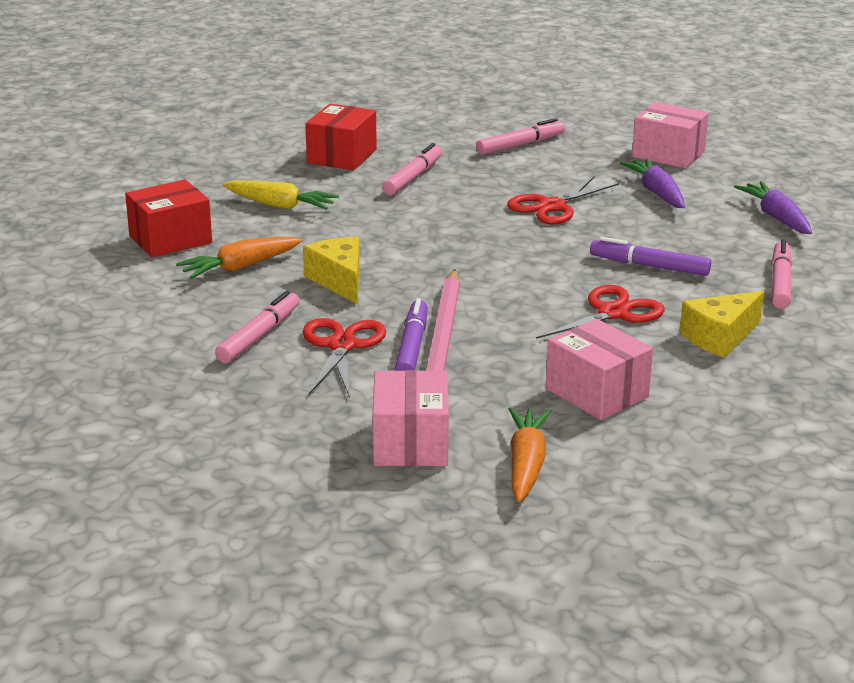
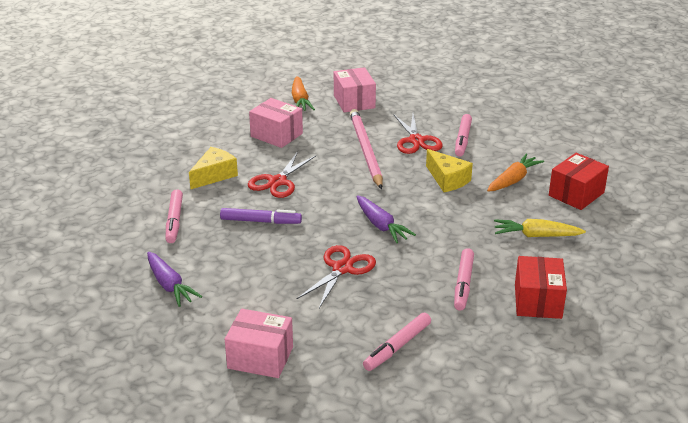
camera: 165 degrees right, 5 degrees up
purple marker [395,298,427,371] -> none
purple carrot [620,158,685,208] -> purple carrot moved to [356,195,416,243]

